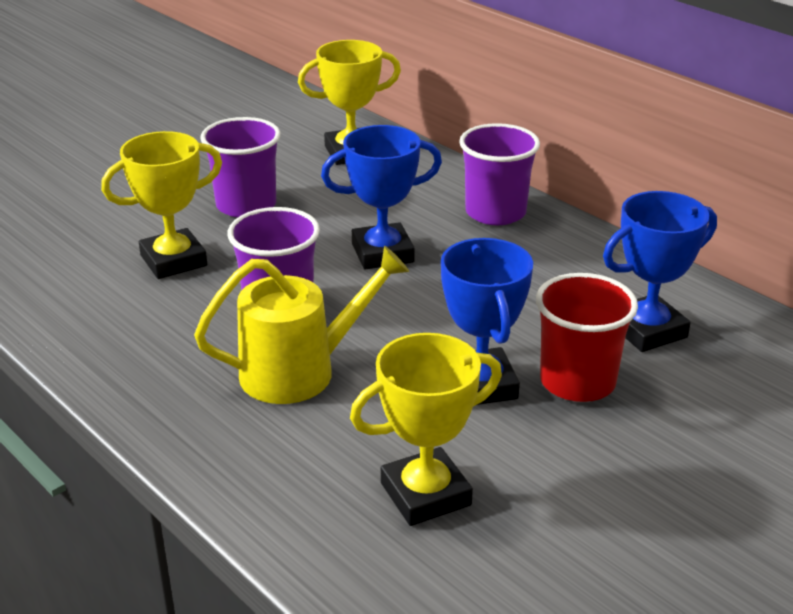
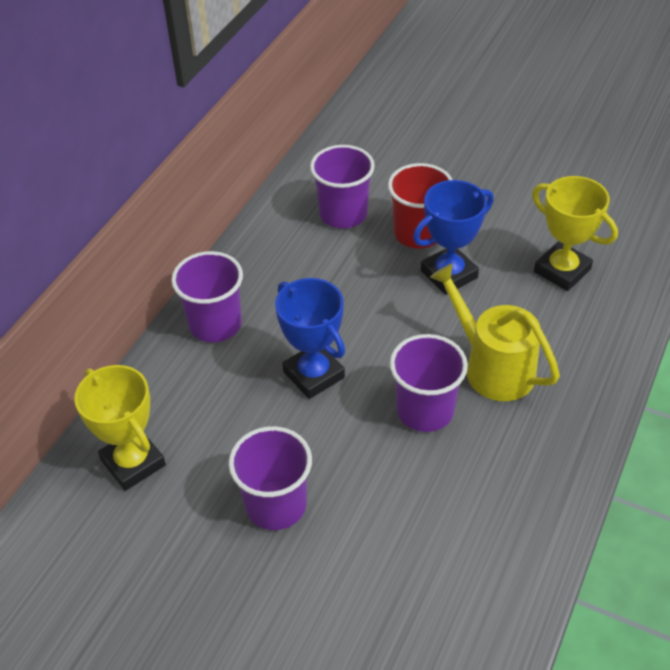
camera: 110 degrees left, 15 degrees up
yellow trophy [101,131,222,279] -> none
blue trophy [603,191,717,352] -> purple cup [310,145,375,228]

